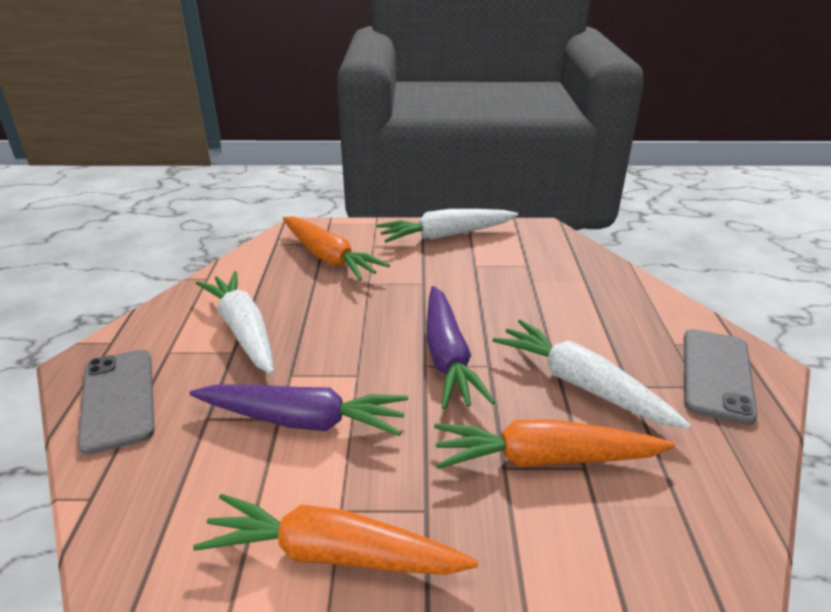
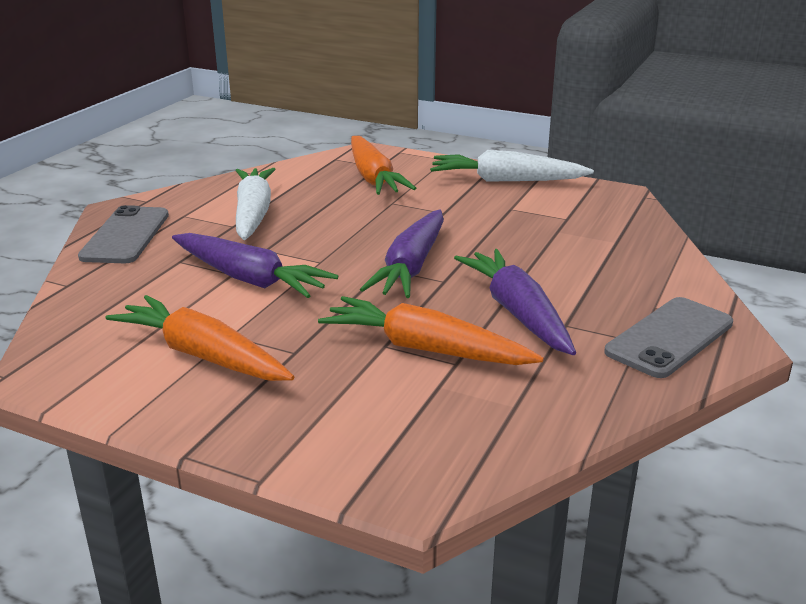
camera: 25 degrees right, 5 degrees down
white carrot [493,320,691,429] -> purple carrot [454,249,576,355]

